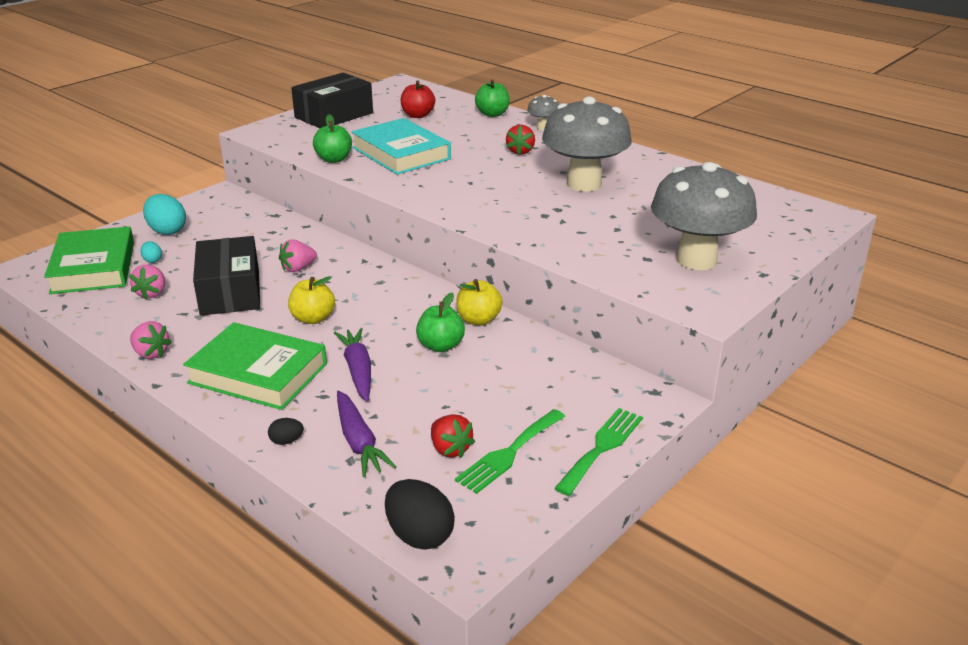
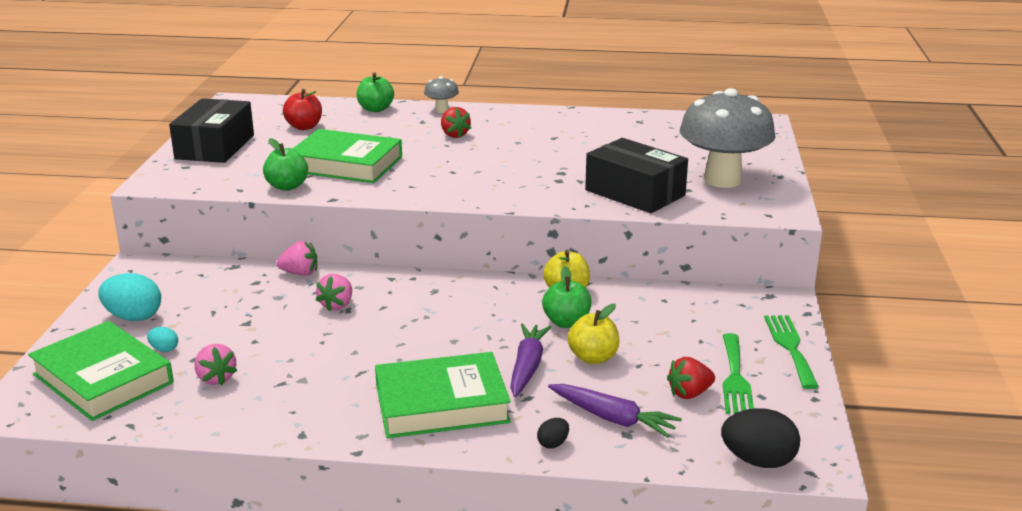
camera: 35 degrees left, 5 degrees down
pink strawberry [130,321,171,359] -> pink strawberry moved to [276,241,317,276]
black box [193,236,260,316] -> black box moved to [585,138,688,213]
yellow apple [288,276,335,324] -> yellow apple moved to [567,304,619,364]
purple carrot [334,328,371,401] -> purple carrot turned 60 degrees clockwise [510,323,551,397]
turquoise book [351,118,451,175] -> green book [292,129,402,183]
red strawberry [431,414,475,458] -> red strawberry turned 135 degrees clockwise [667,357,715,399]
grey mushroom [542,96,632,192] -> none

